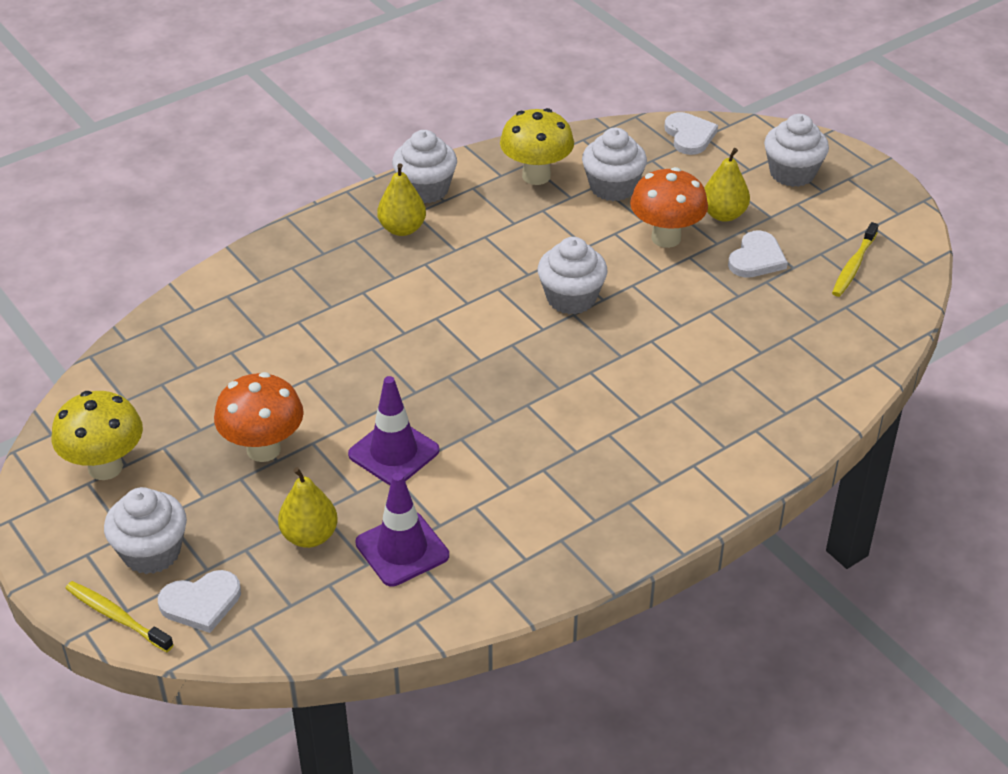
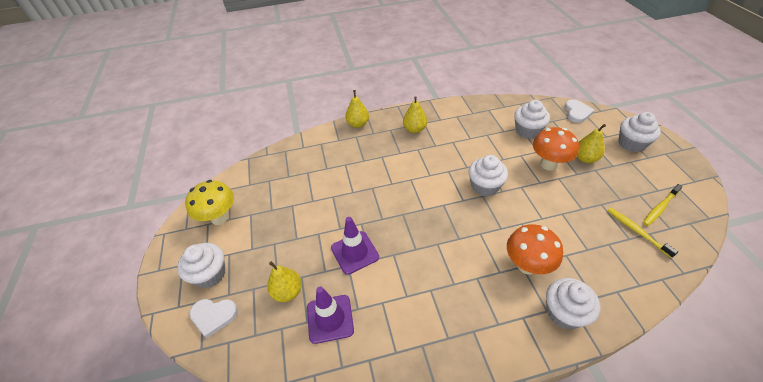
camera: 25 degrees right, 5 degrees up
yellow toothbrush [66,581,174,652] -> yellow toothbrush moved to [607,208,678,258]
orange mushroom [214,372,304,462] -> orange mushroom moved to [507,224,563,275]
white cupcake [392,130,457,203] -> white cupcake moved to [546,278,600,329]
yellow mushroom [500,108,574,185] -> none
white heart [728,230,788,278] -> none
none -> yellow pear [345,90,369,128]

